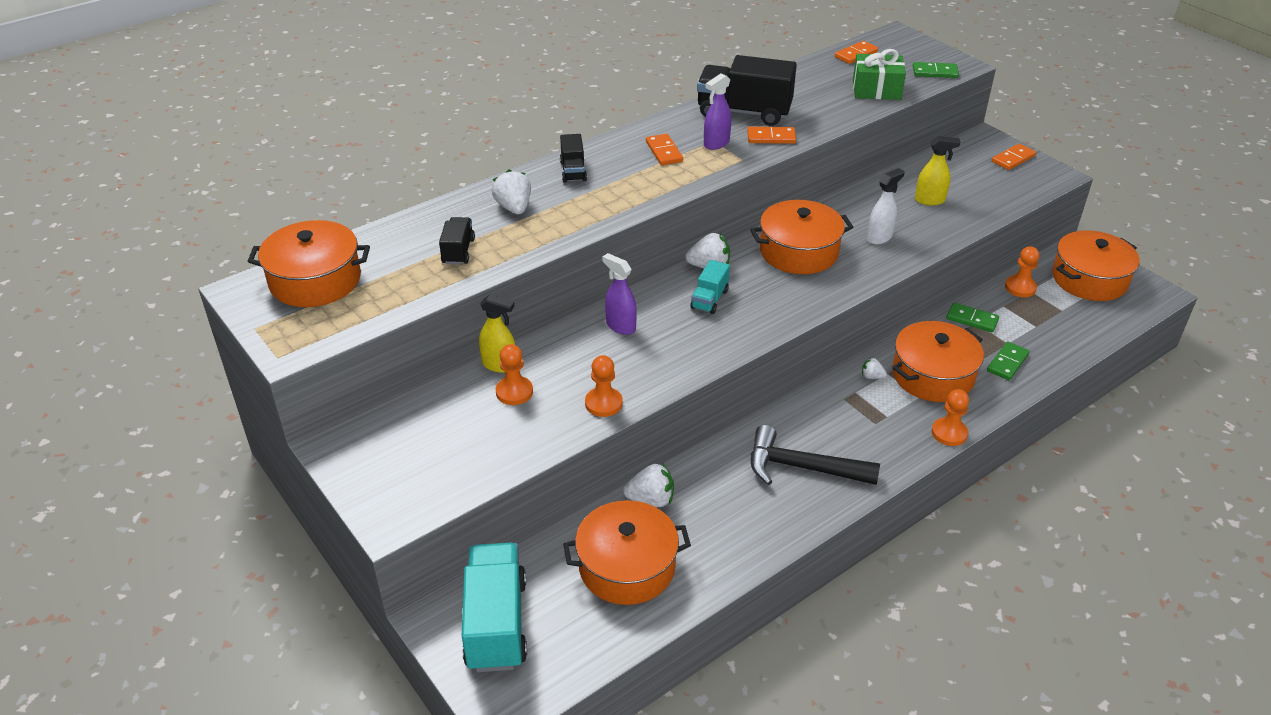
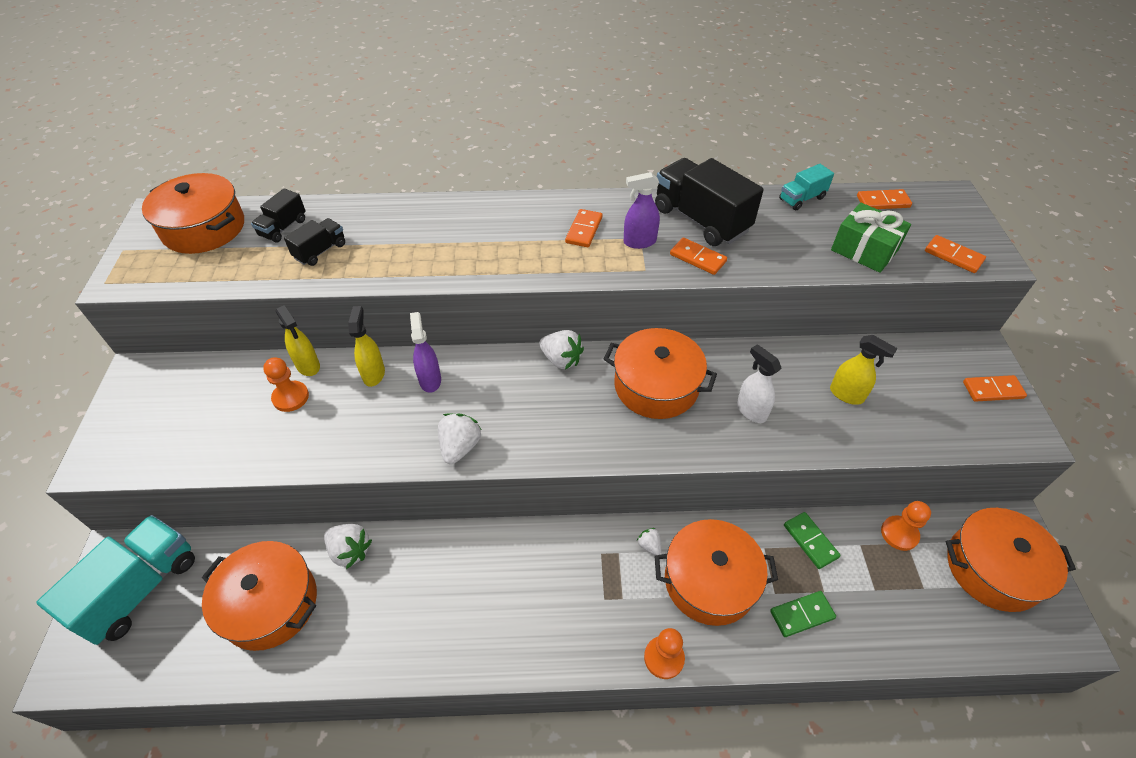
camera: 35 degrees right, 10 degrees up
white strawberry [492,169,531,214] -> white strawberry moved to [438,413,482,464]
black truck [560,134,587,183] -> black truck moved to [251,188,306,243]
orange pawn [585,355,623,417] -> none
turquoise truck [690,260,730,314] -> turquoise truck moved to [779,164,834,210]
black hammer [751,425,880,485] -> none
white spray bottle [867,168,905,245] -> white spray bottle turned 120 degrees counterclockwise [737,344,782,423]
green domino [913,62,959,78] -> orange domino [925,235,986,273]
none -> yellow spray bottle [348,306,385,387]

